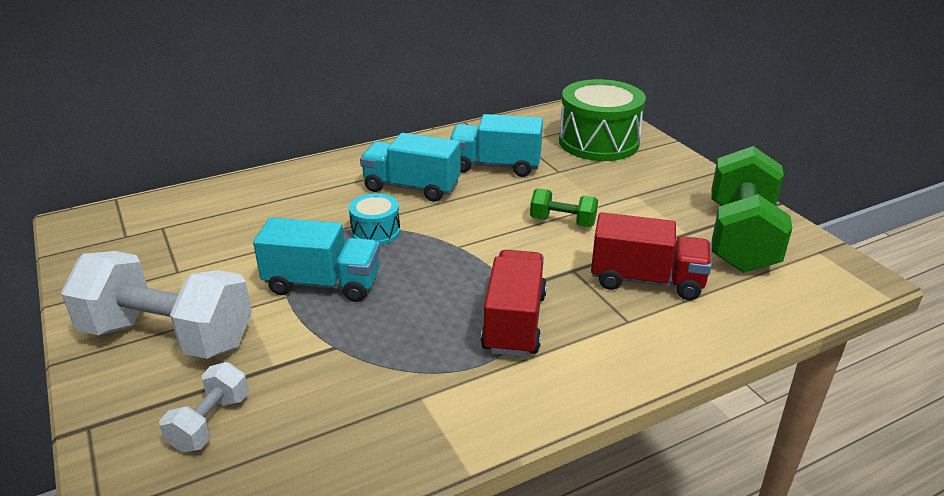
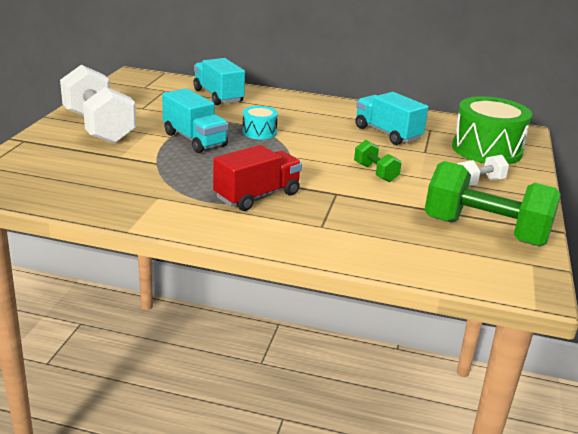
camera: 40 degrees right, 5 degrees down
white dumbbell [159,362,249,453] -> white dumbbell moved to [458,155,509,186]
turquoise truck [360,133,461,202] -> turquoise truck moved to [193,58,245,105]
red truck [591,212,712,300] -> none
green dumbbell [711,146,792,273] -> green dumbbell turned 60 degrees clockwise [425,161,561,247]

